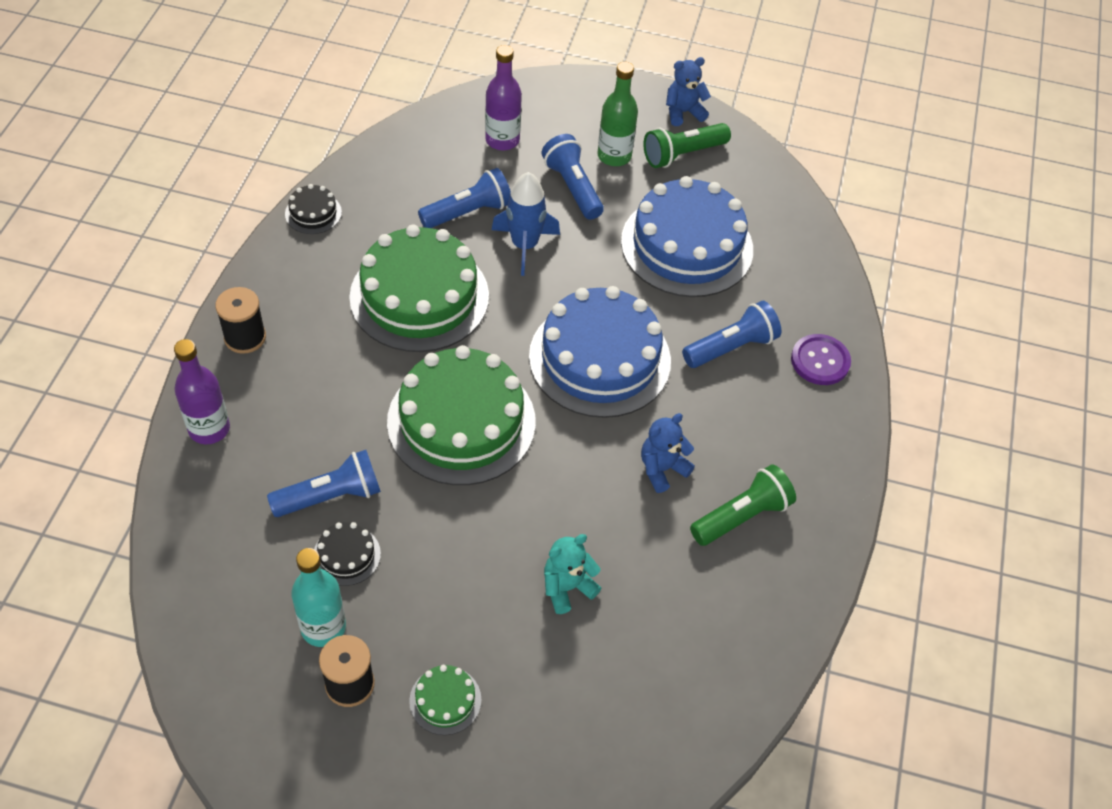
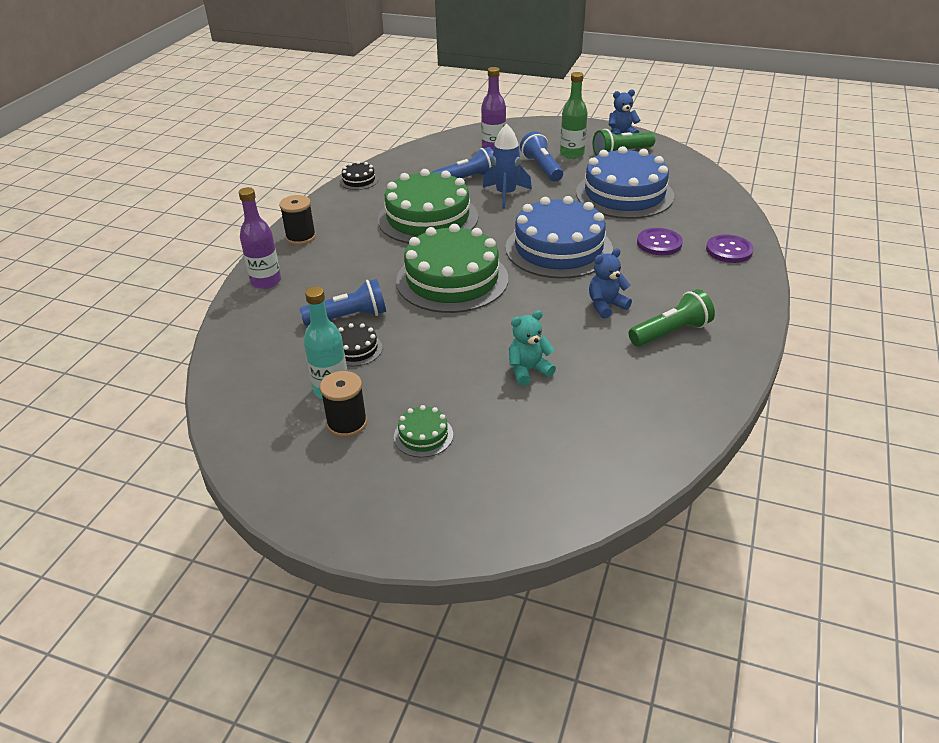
camera: 10 degrees right, 15 degrees down
blue flashlight [682,301,781,368] -> purple button [637,228,683,255]

